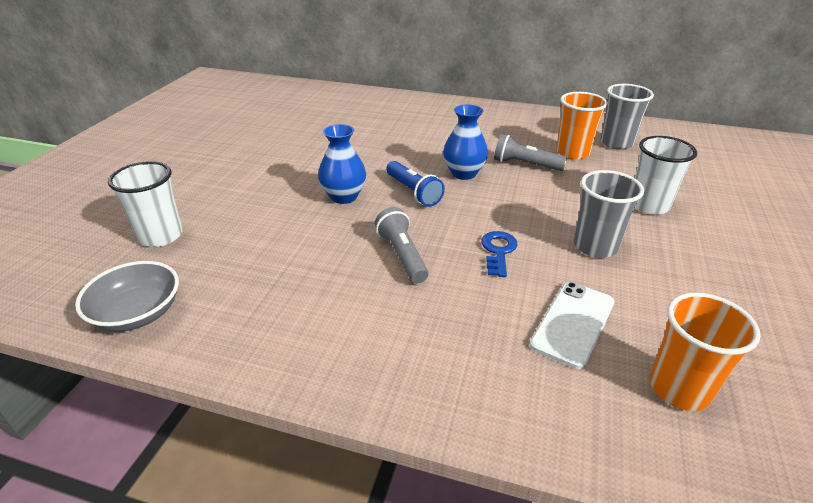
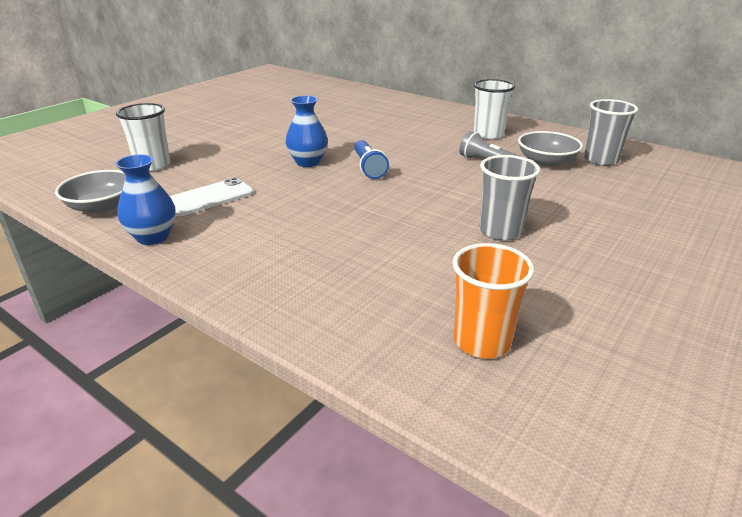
camera: 20 degrees right, 5 degrees down
grey flashlight [375,207,428,284] -> none
blue vase [443,105,488,180] -> blue vase moved to [115,154,176,245]
blue key [481,231,518,277] -> none
white phone [530,282,615,369] -> white phone moved to [170,177,254,216]
orange cup [556,92,608,160] -> grey bowl [518,131,583,167]
white cup [635,136,697,215] -> white cup moved to [474,79,515,139]

